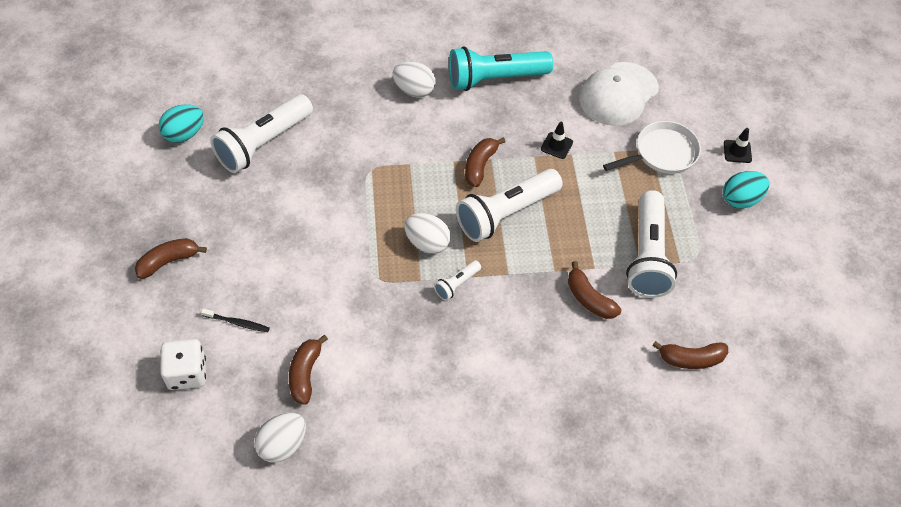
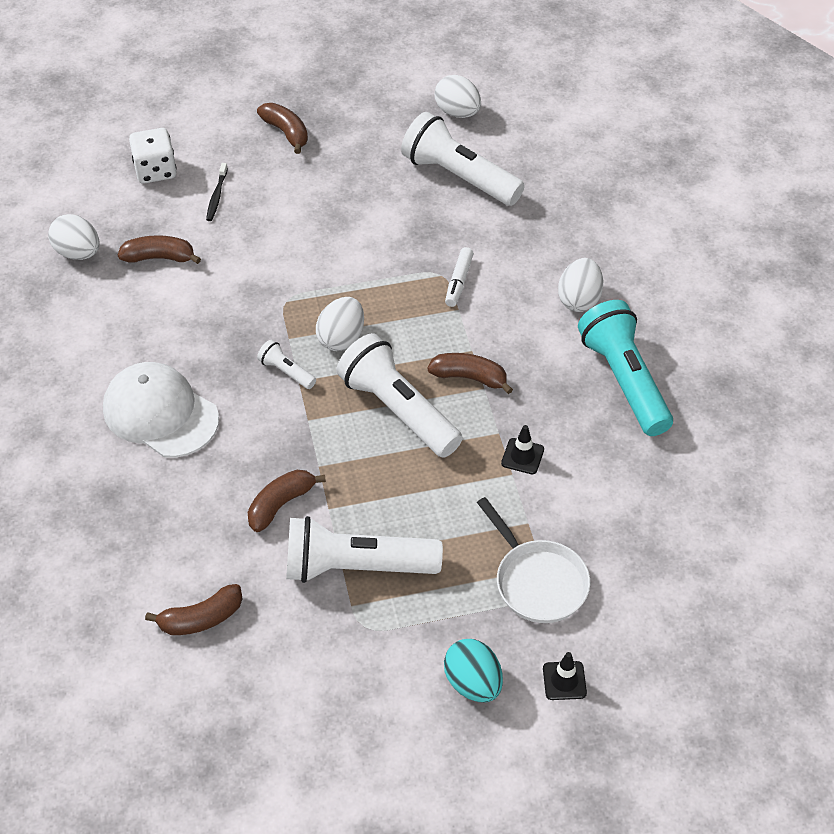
camera: 85 degrees right, 5 degrees down
turquoise egg [159,104,204,143] -> white egg [435,75,481,118]
white cap [579,62,659,126] -> white cap moved to [103,362,219,458]
brown banana [652,341,728,369] -> brown banana turned 105 degrees counterclockwise [145,584,243,635]
none -> white marker [445,247,474,307]

